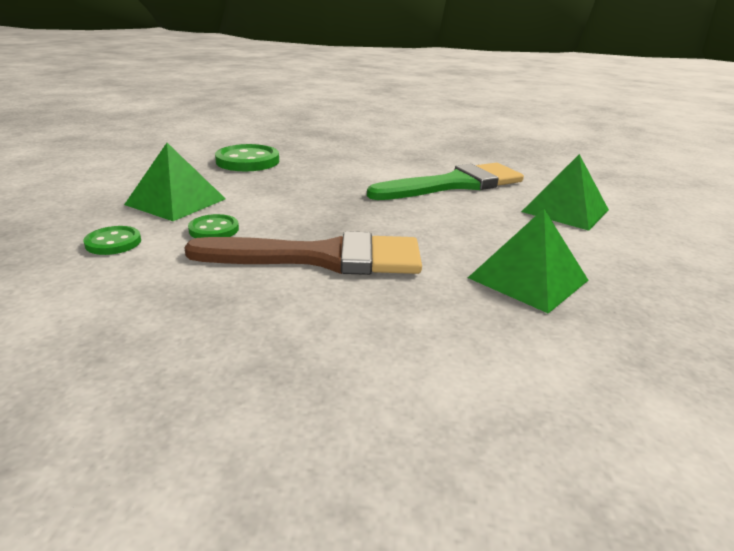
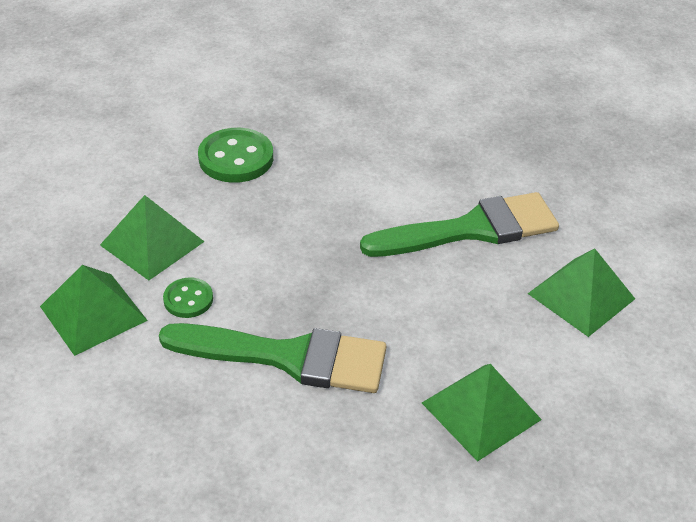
camera: 10 degrees right, 15 degrees up
green button [83,226,141,255] -> green pyramid [40,265,148,356]
brown brush [184,231,422,275] -> green brush [159,323,386,393]

